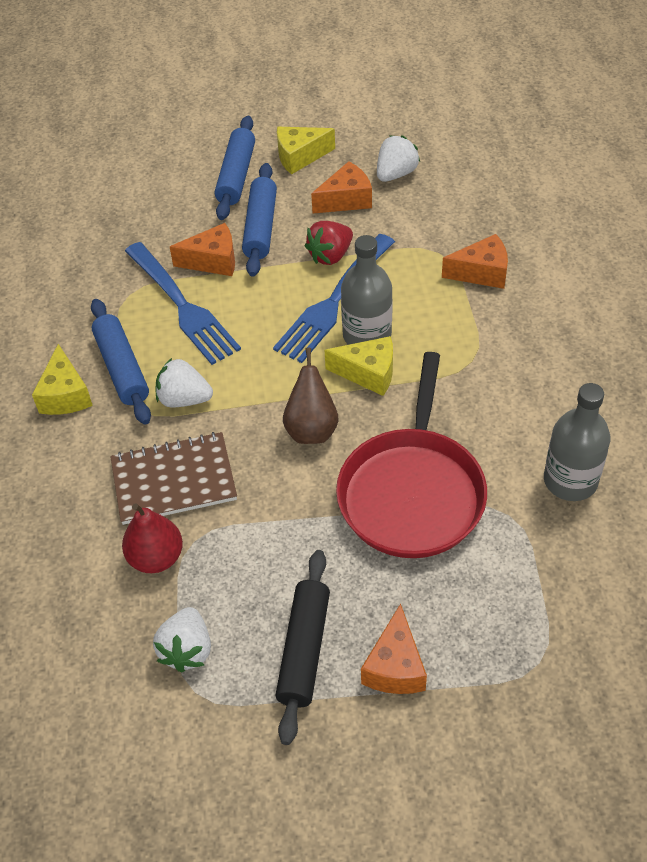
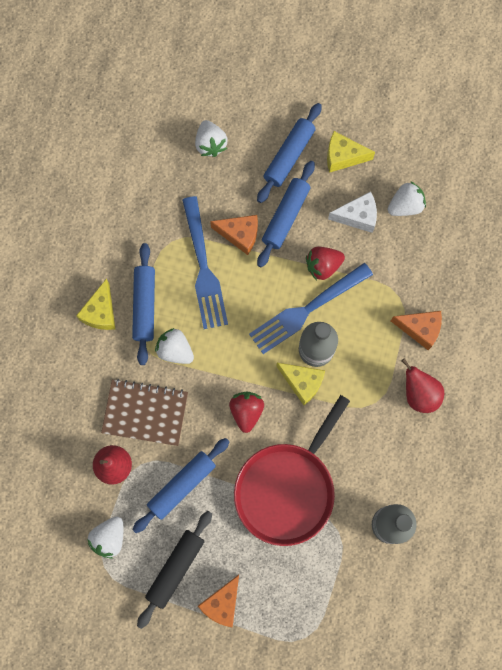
camera: 20 degrees right, 25 degrees up
brown pear [283,348,339,444] -> red strawberry [229,392,264,433]
orange cheese [311,161,372,213] -> white cheese [328,191,377,233]
none -> blue rolling pin [132,438,230,533]
none -> white strawberry [195,120,228,157]
none -> red pear [402,358,444,413]

